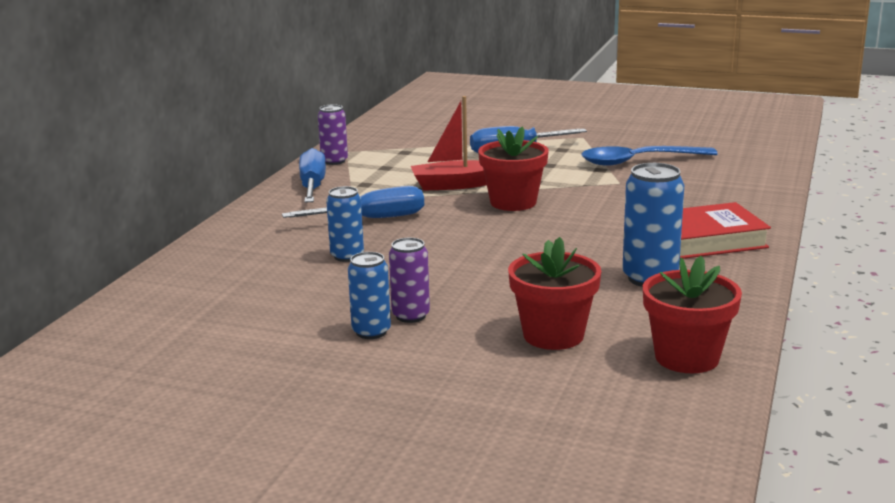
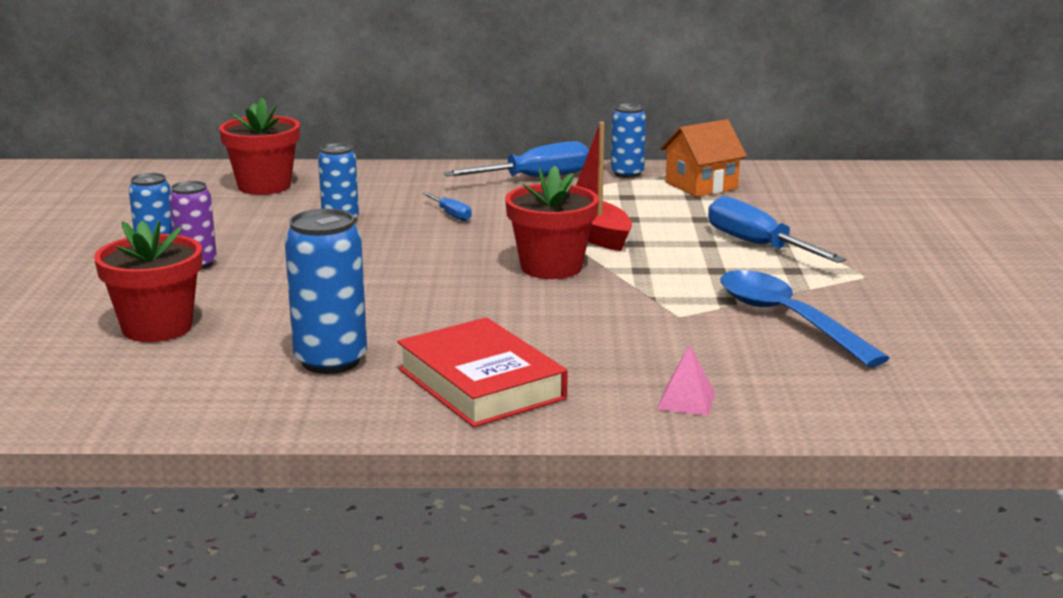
camera: 70 degrees right, 0 degrees up
blue screwdriver [282,186,424,218] -> blue screwdriver [422,192,472,221], size x0.49
purple can [318,104,348,165] -> blue can [611,103,646,178]
red flower pot [643,256,742,373] -> red flower pot moved to [219,98,300,195]
none -> pink pyramid [657,344,715,416]
none -> orange house [660,119,747,197]

